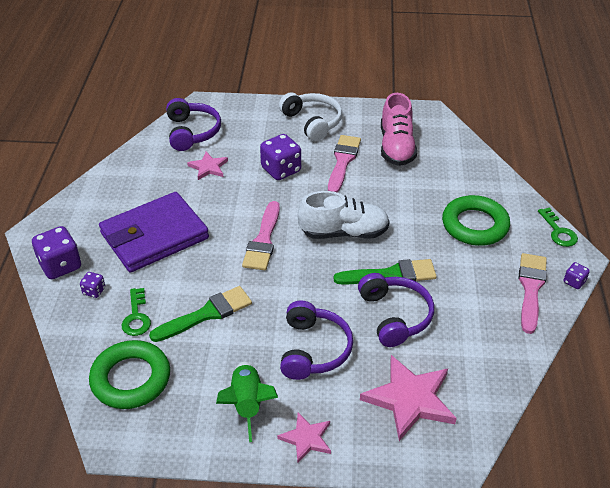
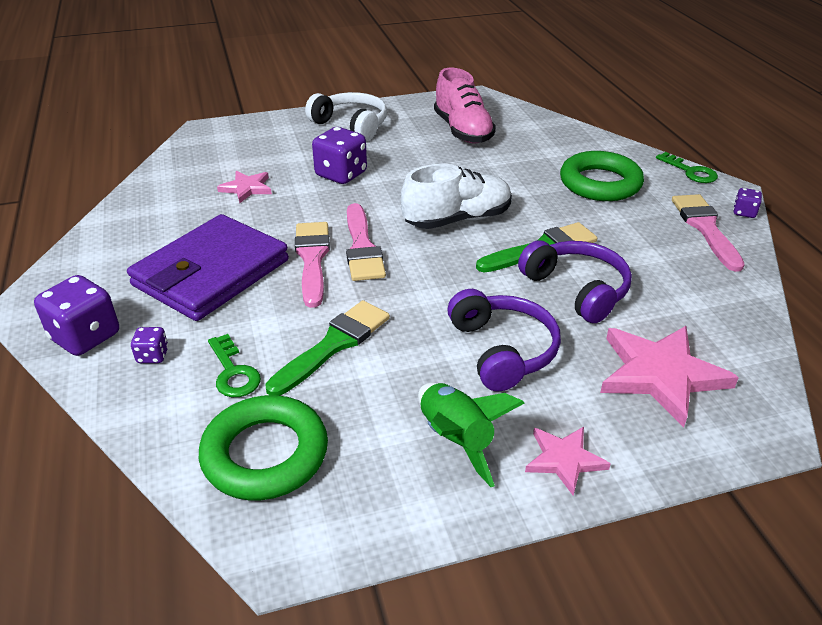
camera: 20 degrees left, 5 degrees down
purple headphones [166,98,221,151] -> none
pink brush [328,135,361,193] -> pink brush moved to [295,222,330,308]

